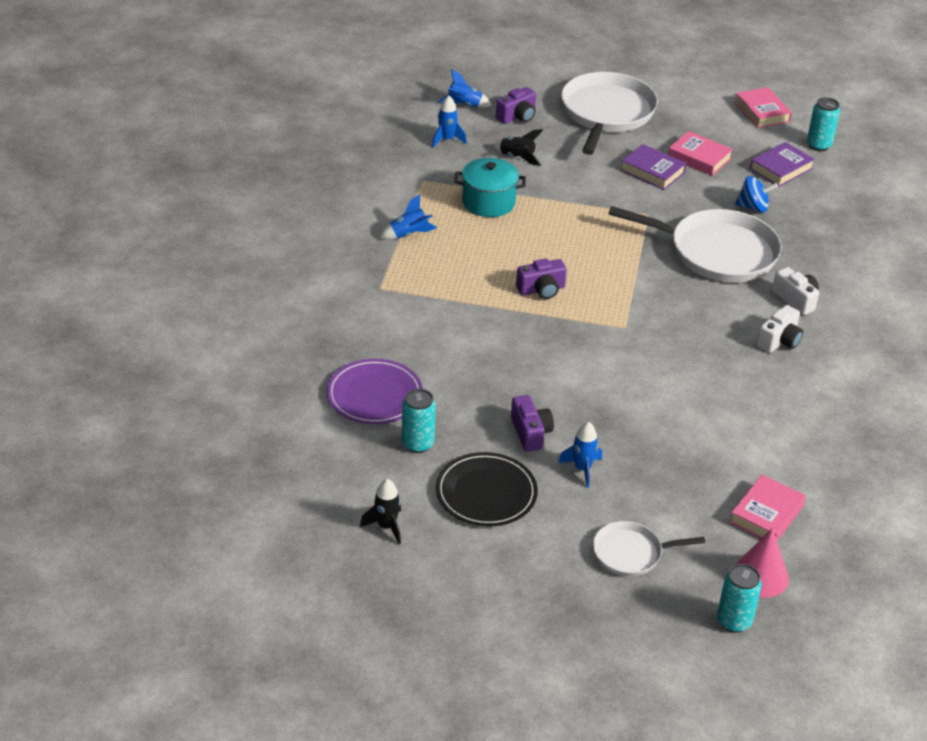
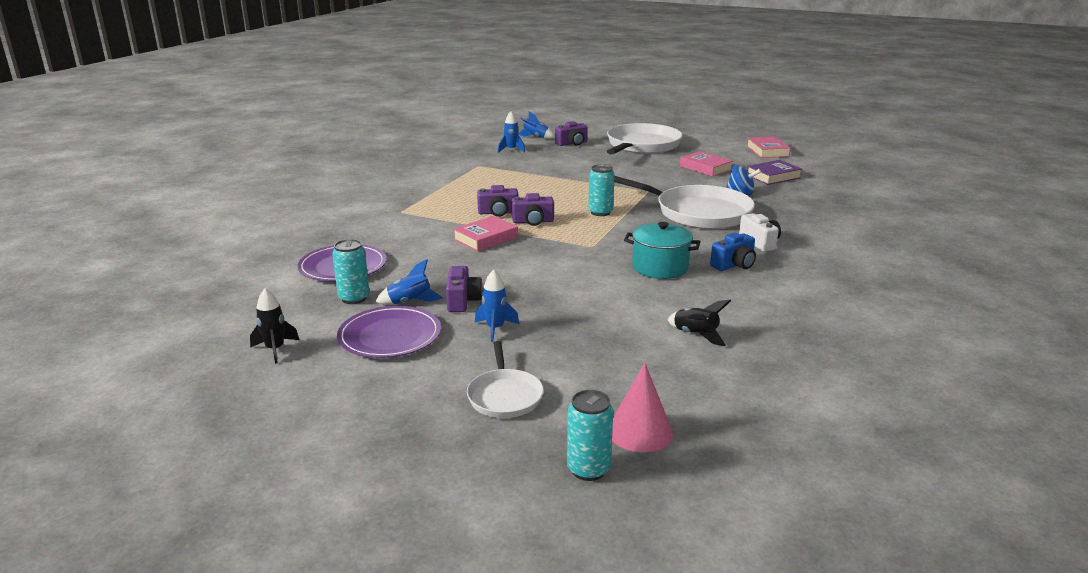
camera: 15 degrees right, 15 degrees down
blue rocket [380,194,437,240] -> blue rocket moved to [376,259,443,305]
black plate [436,452,538,527] -> purple plate [337,306,441,358]
turquoise pot [454,158,526,217] -> turquoise pot moved to [624,222,701,279]
black rocket [494,129,543,166] -> black rocket moved to [668,300,731,346]
white pan [593,521,705,576] -> white pan turned 105 degrees counterclockwise [467,341,544,418]
purple book [620,144,686,190] -> none
pink book [729,475,806,541] -> pink book moved to [453,216,518,252]
white camera [756,305,803,353] -> blue camera [710,233,756,271]
turquoise can [807,97,840,151] -> turquoise can moved to [588,164,615,216]
none -> purple camera [477,185,519,217]

